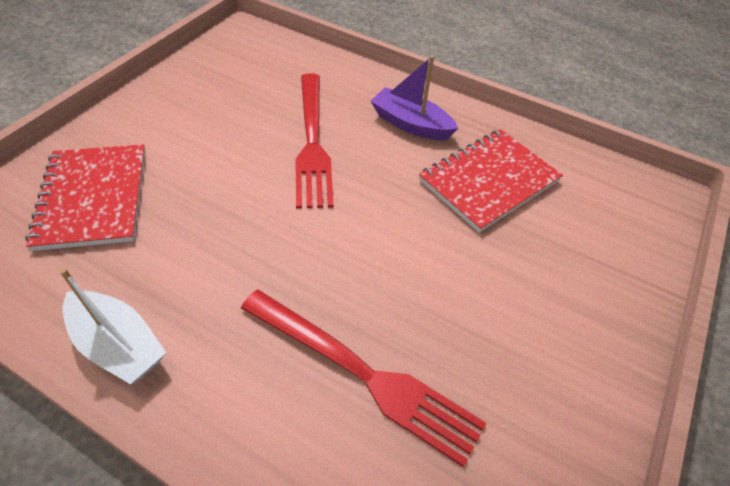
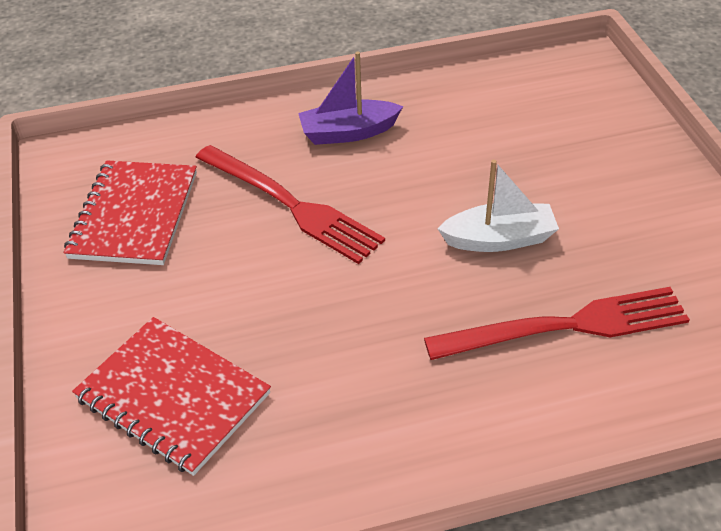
camera: 40 degrees left, 5 degrees down
white boat [59,268,166,384] -> white boat moved to [437,159,559,252]
red notebook [419,129,563,233] -> red notebook moved to [64,161,197,265]

